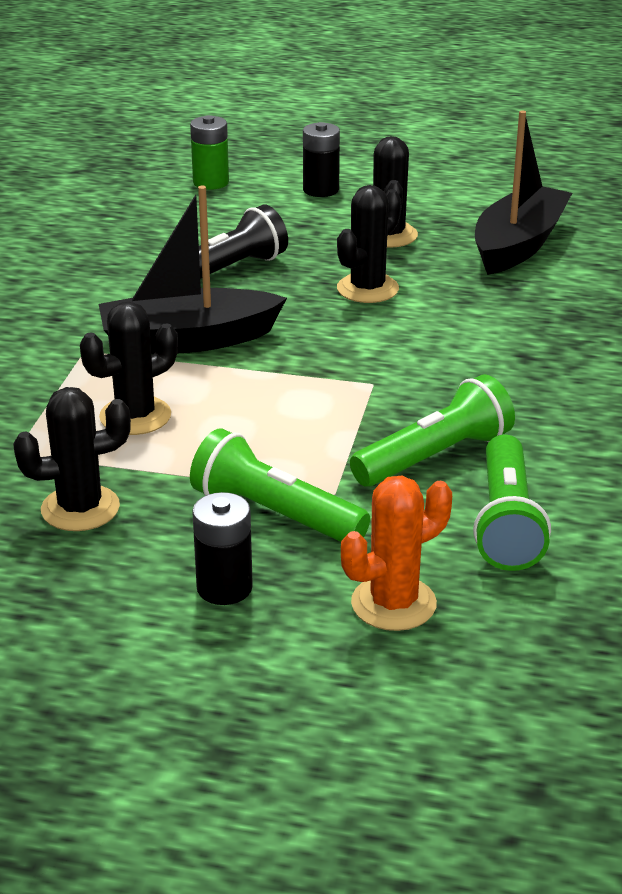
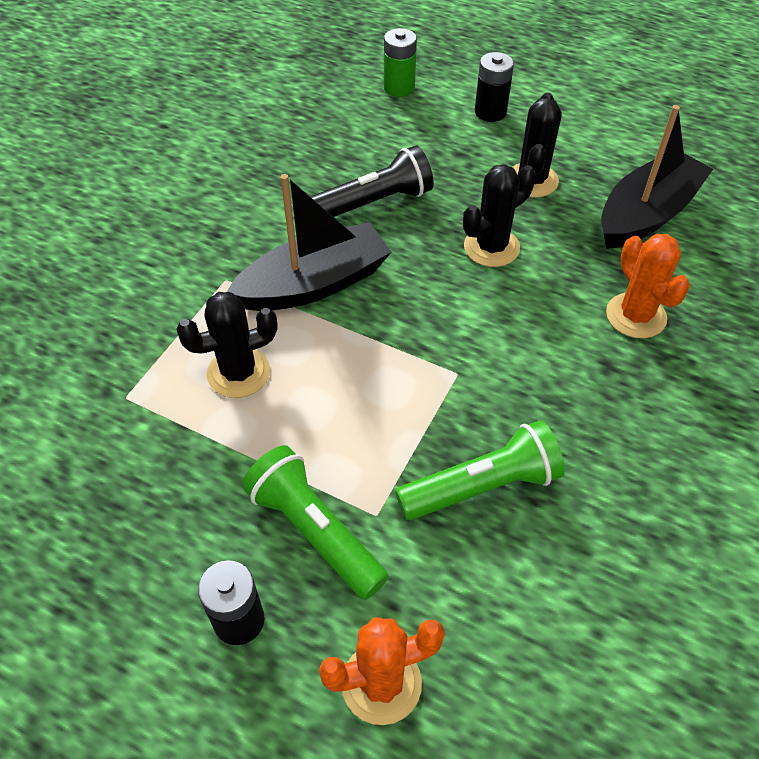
camera: 15 degrees right, 20 degrees up
black cactus [13,387,131,531] -> none
black boat [98,186,287,355] -> black boat turned 150 degrees clockwise [227,174,391,311]
green flashlight [473,434,551,571] -> none
none -> orange cactus [606,234,690,338]

